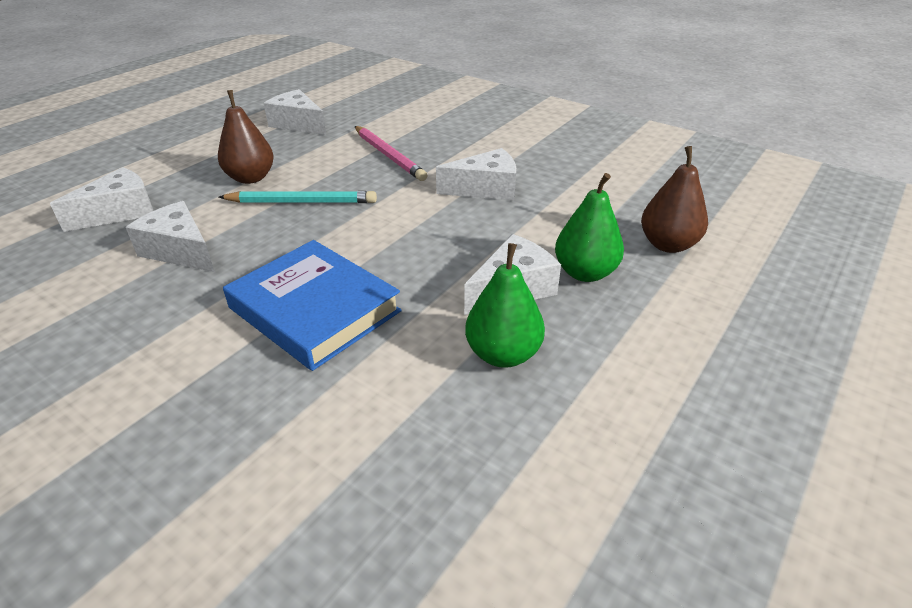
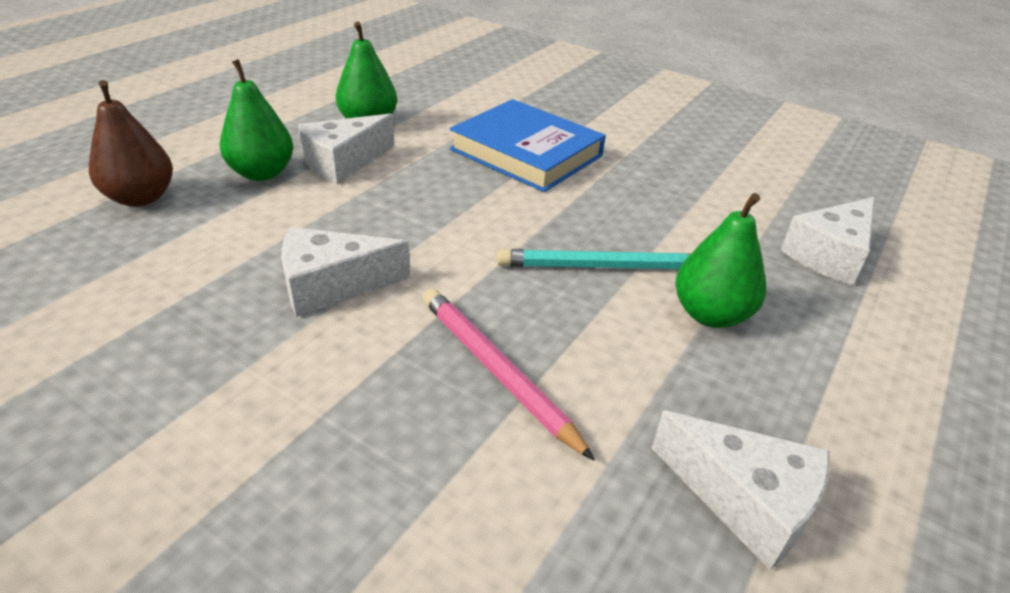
camera: 175 degrees right, 0 degrees up
white cheese [126,201,215,272] -> none
brown pear [218,90,274,184] -> green pear [676,193,766,328]

